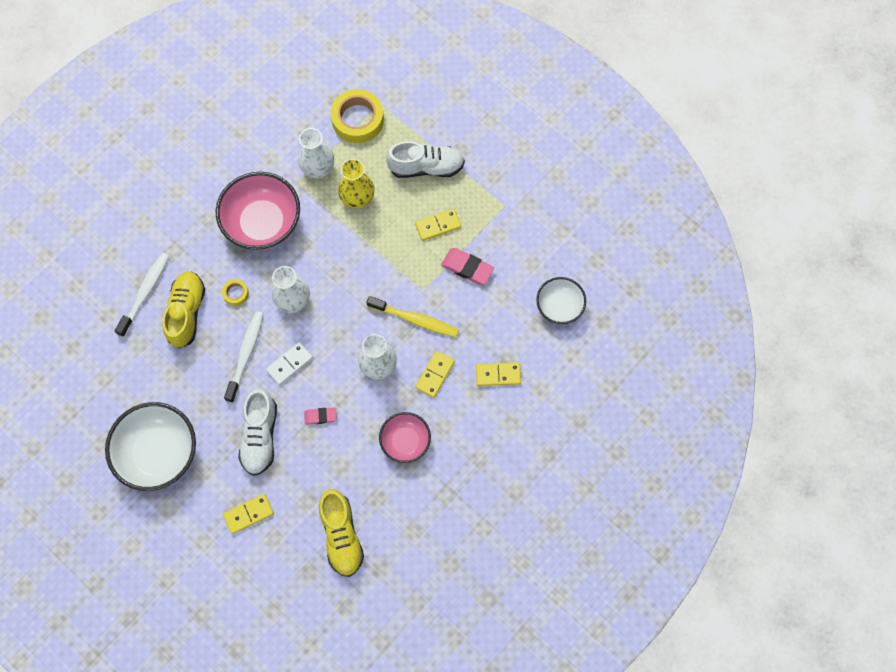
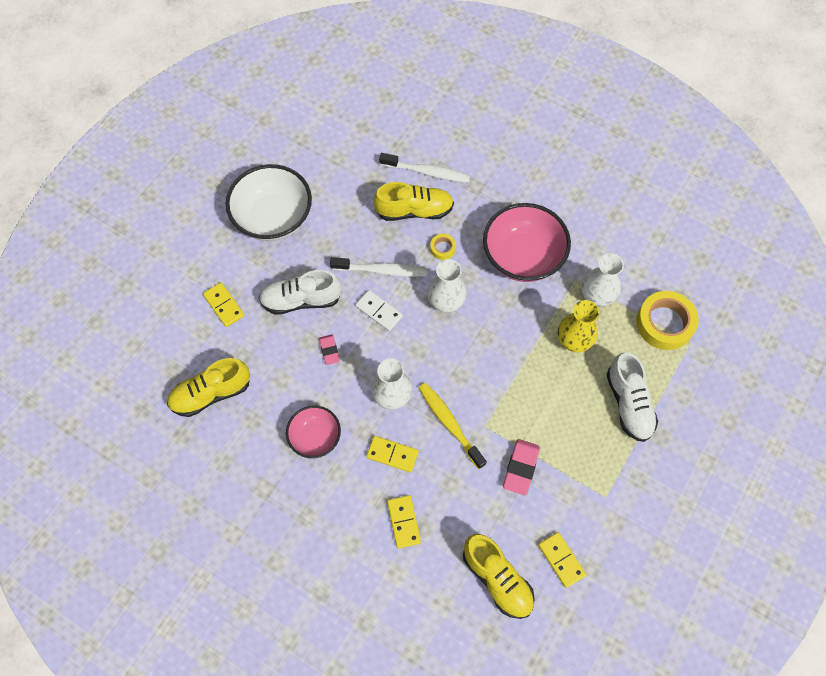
camera: 80 degrees right, 5 degrees down
yellow toothbrush [367,296,459,337] -> yellow toothbrush turned 135 degrees clockwise [419,383,487,469]
yellow domino [415,209,461,241] -> yellow domino moved to [538,532,586,588]
white bowl [536,277,586,324] -> yellow shoe [463,534,535,619]

